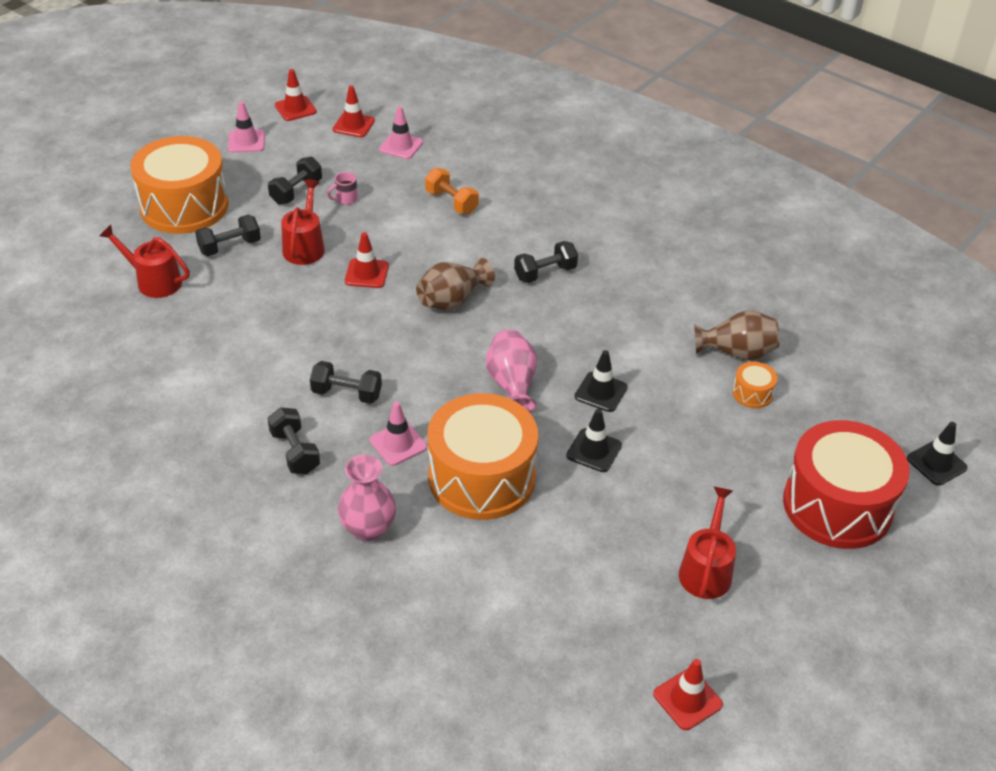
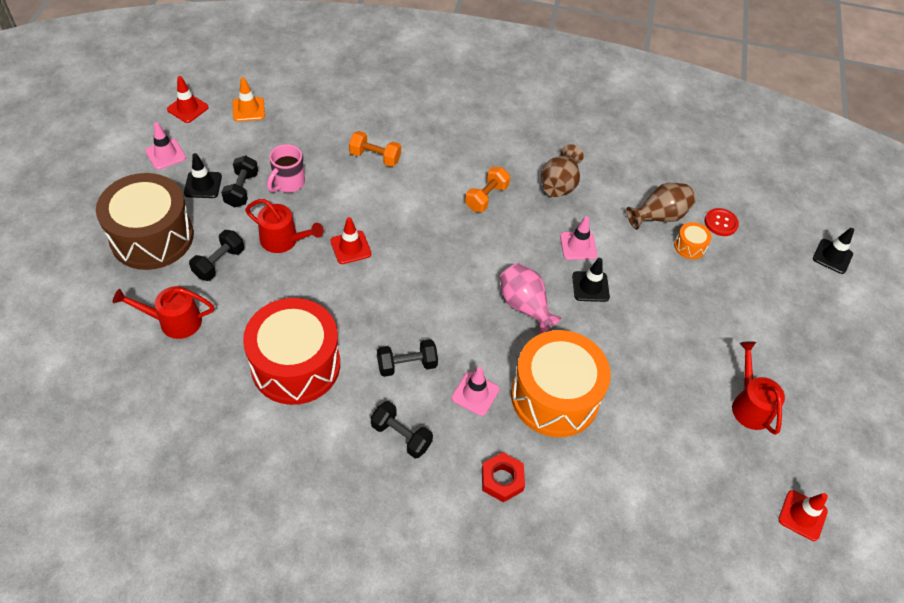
camera: 30 degrees left, 10 degrees up
orange drum [130,136,229,234] -> brown drum [96,173,194,270]
red watering can [281,179,325,265] -> red watering can turned 135 degrees clockwise [245,199,323,253]
pink mug [327,172,358,205] -> pink mug [267,144,305,192], size x1.65
red traffic cone [332,85,375,137] -> orange traffic cone [232,77,265,122]
pink vase [338,455,396,542] -> red nut [482,452,525,502]
pink traffic cone [379,106,423,159] -> pink traffic cone moved to [560,216,597,260]
brown vase [416,258,495,311] -> brown vase moved to [541,144,584,197]
black dumbbell [514,241,578,283] -> orange dumbbell [465,167,510,212]
black traffic cone [566,409,622,472] -> black traffic cone moved to [184,153,222,198]
red drum [783,420,910,549] -> red drum moved to [243,298,340,405]
none -> red button [705,208,739,236]

